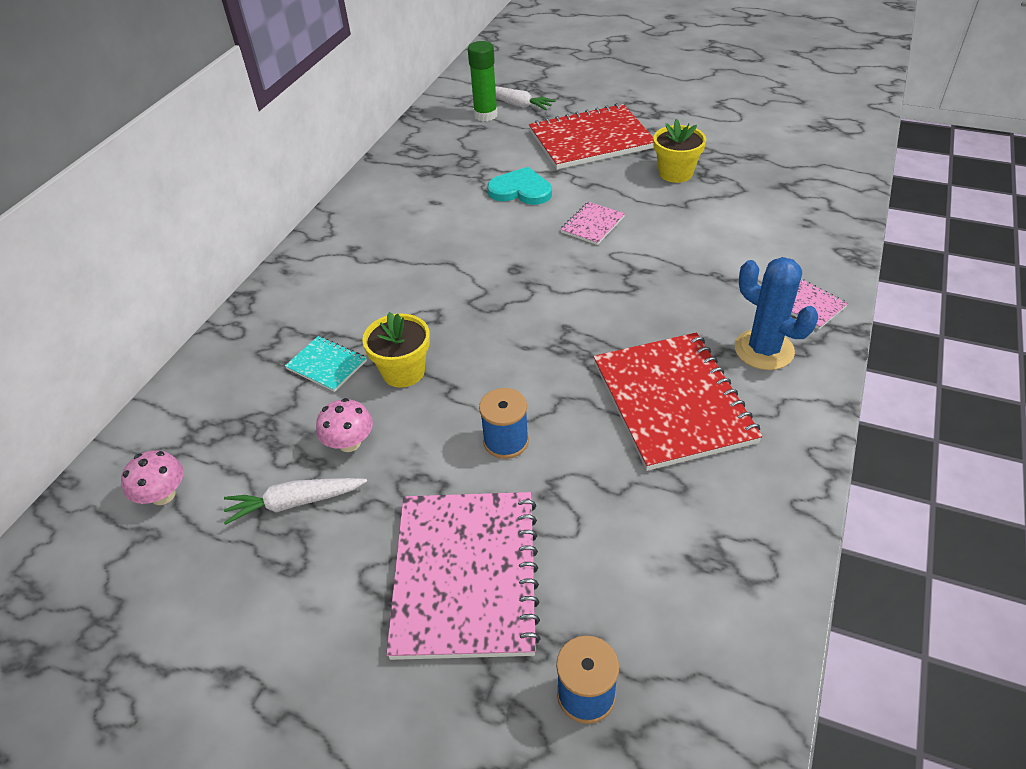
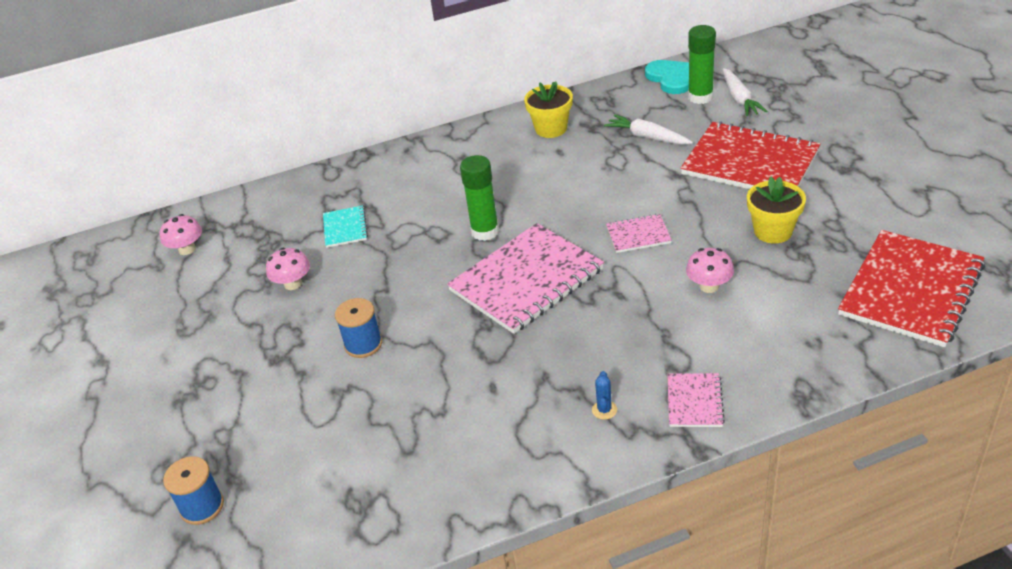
camera: 50 degrees right, 5 degrees down
white carrot [224,478,367,525] -> white carrot moved to [604,114,693,145]
yellow flower pot [362,312,430,388] -> yellow flower pot moved to [524,81,573,138]
pink notebook [386,492,541,660] -> pink notebook moved to [447,223,604,334]
turquoise heart [487,167,552,205] -> turquoise heart moved to [645,60,689,94]
red notebook [593,332,763,471] -> red notebook moved to [838,230,985,347]
blue cactus [735,257,818,370] -> blue cactus [592,371,617,420], size x0.43
none -> green glue stick [460,155,499,241]
none -> pink mushroom [686,248,734,293]

